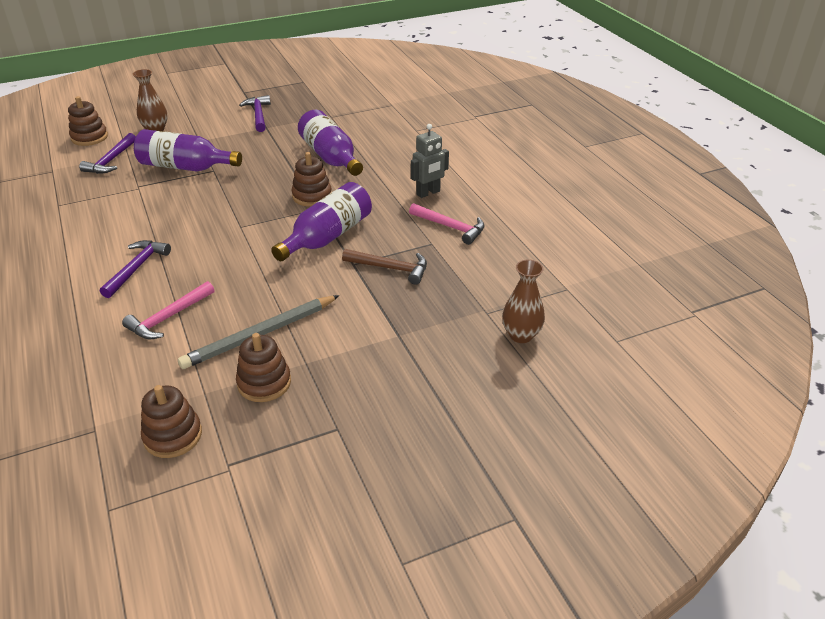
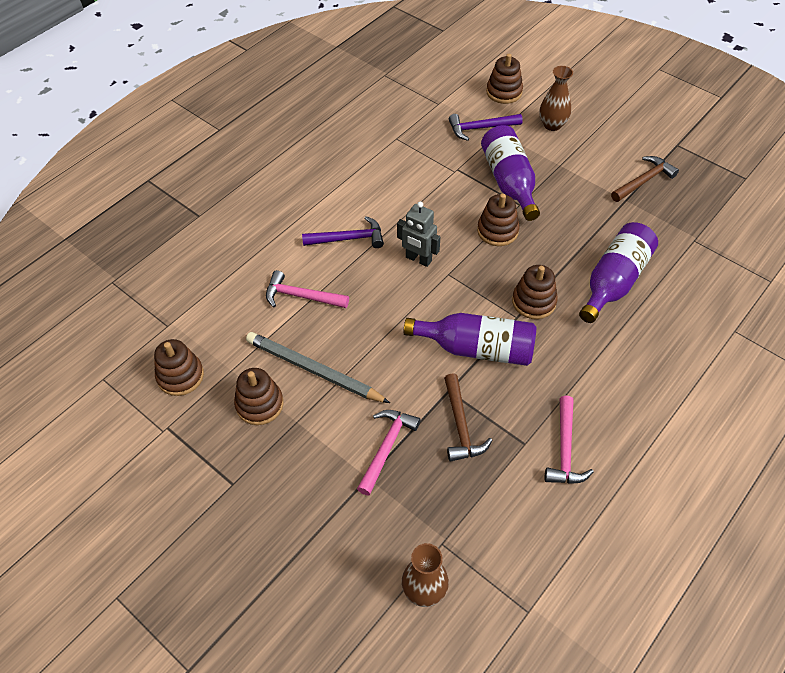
camera: 65 degrees right, 15 degrees up
purple hammer [239,95,271,132] -> brown hammer [611,156,679,202]
grey robot [411,124,449,198] -> grey robot moved to [397,202,440,267]
none -> pink hammer [357,410,421,496]
none -> brown stacking toy [477,194,520,246]

